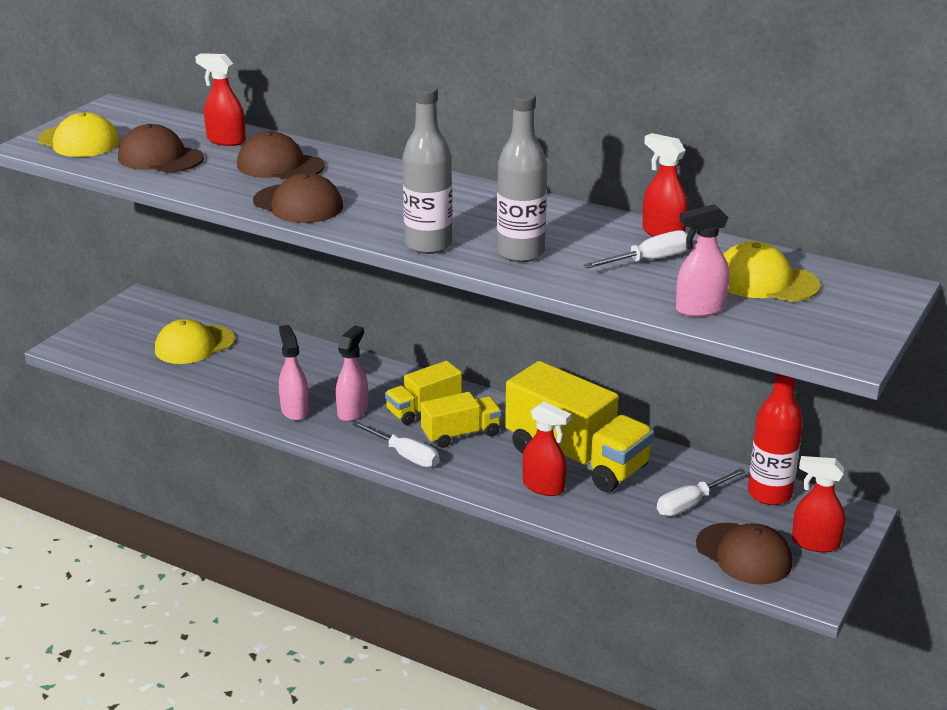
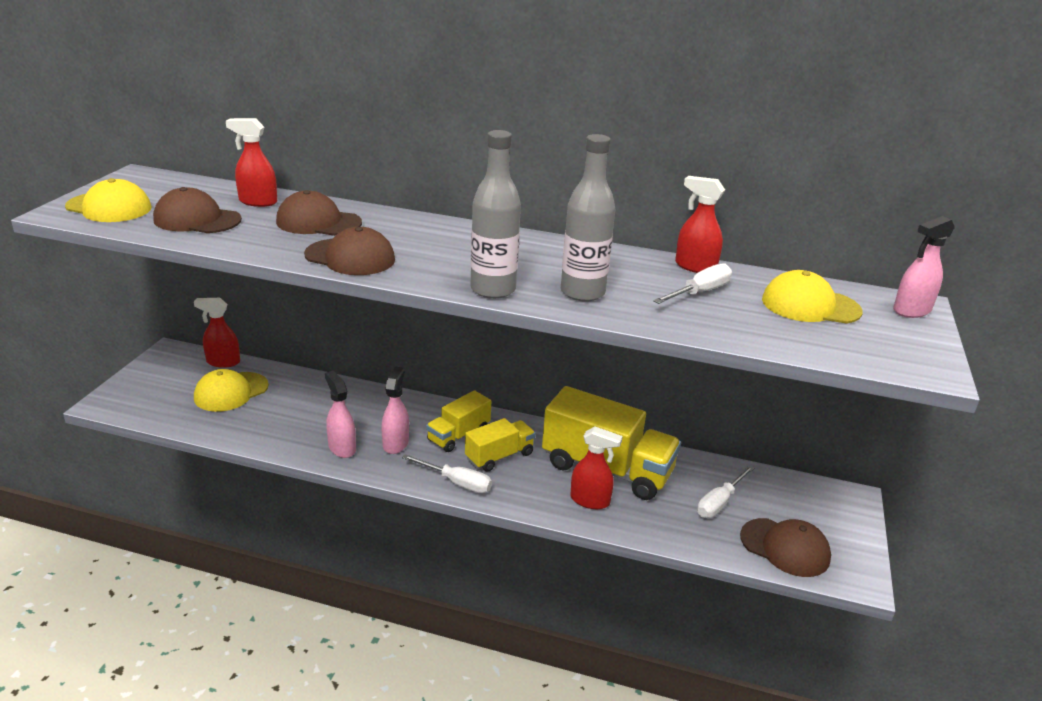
camera: 15 degrees left, 0 degrees up
pink spray bottle [676,204,730,317] -> pink spray bottle moved to [893,216,955,318]
red bottle [748,374,803,505] -> none
red spray bottle [792,456,845,552] -> red spray bottle moved to [194,298,240,368]

